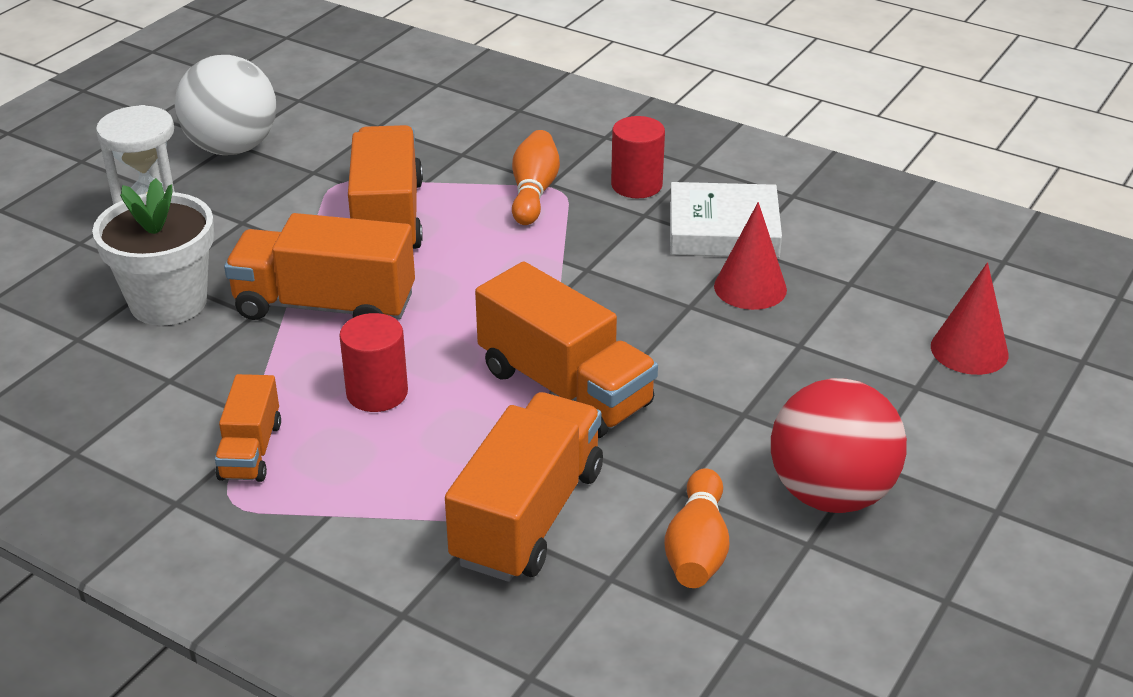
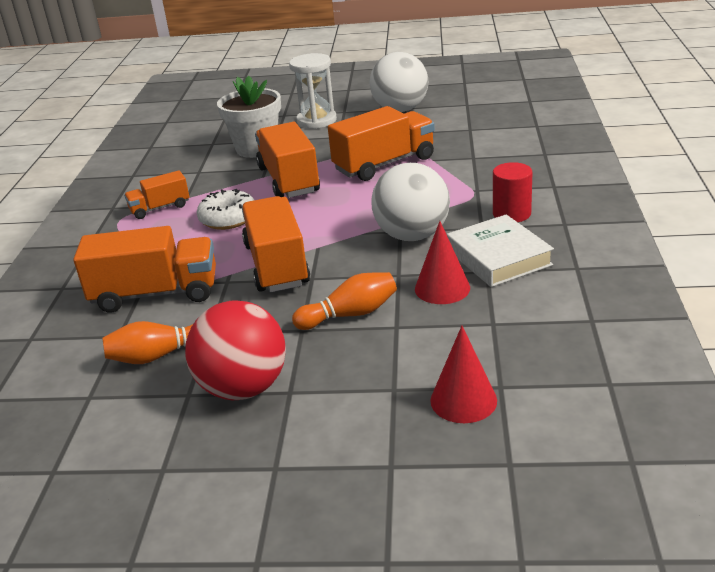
camera: 65 degrees right, 5 degrees down
red cylinder [339,313,408,412] -> white donut [197,189,254,230]
orange truck [475,261,658,438] -> orange truck turned 150 degrees clockwise [242,196,310,292]
orange bowling pin [512,130,560,225] -> orange bowling pin moved to [292,272,397,330]
none -> white ball [371,163,450,241]

